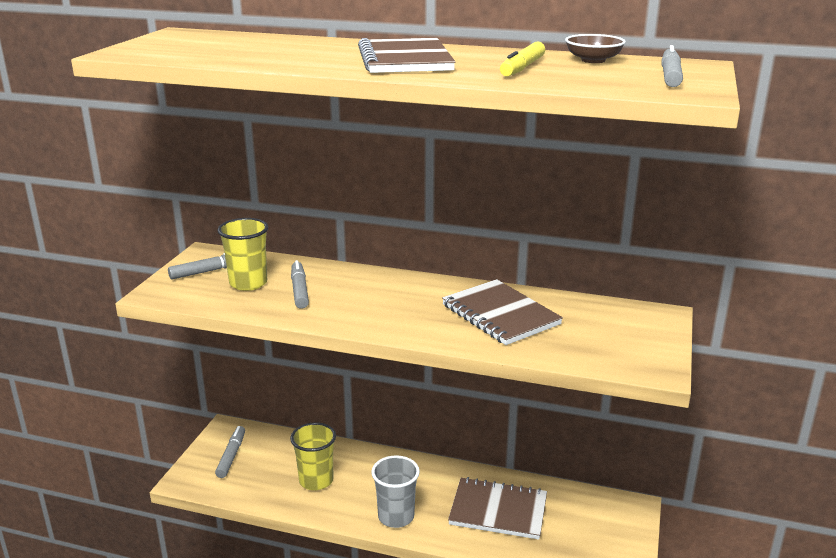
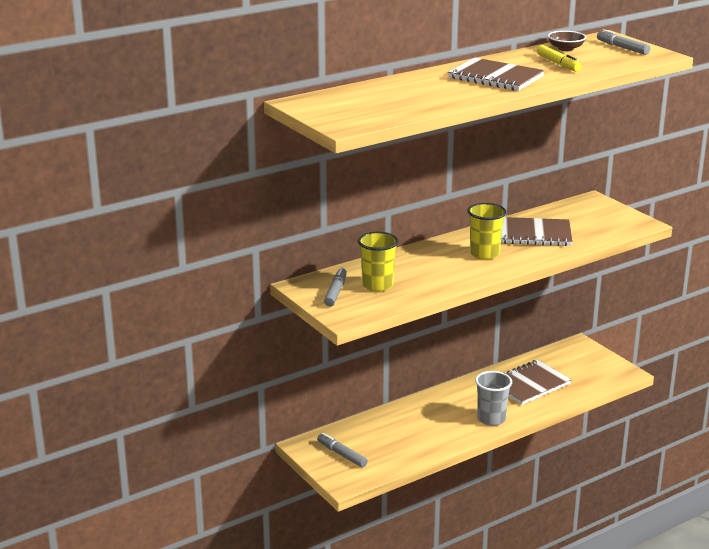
camera: 50 degrees left, 0 degrees up
yellow cup [290,422,336,490] -> yellow cup moved to [468,203,507,260]
grey marker [291,260,309,309] -> none

